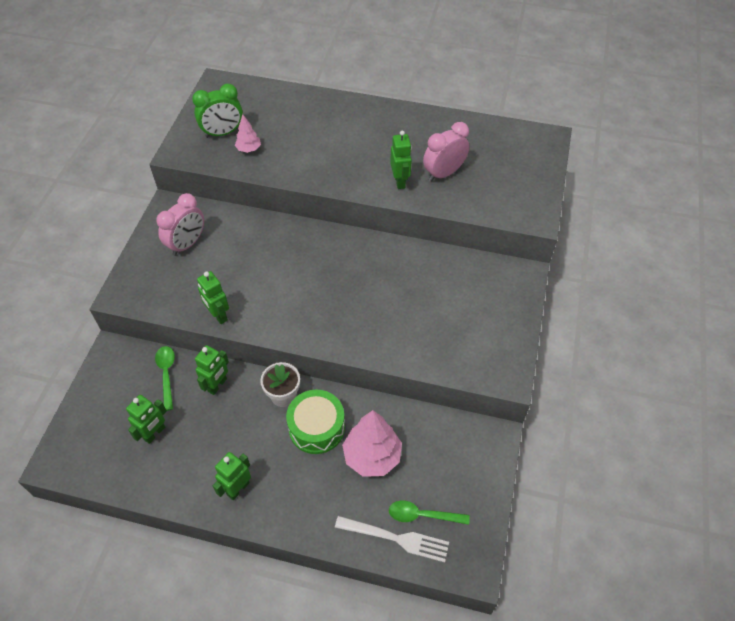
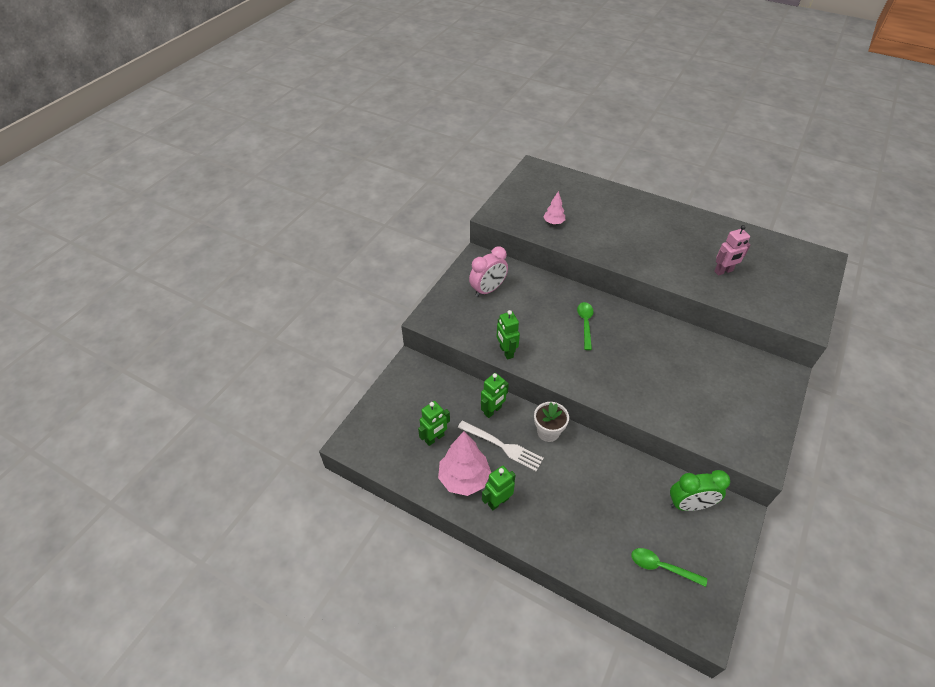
camera: 15 degrees right, 5 degrees down
green spoon [155,346,175,411] -> green spoon moved to [577,302,593,350]
green clock [192,84,243,138] -> green clock moved to [670,470,730,511]
green drum [286,390,345,454] -> none
white fork [335,516,449,563] -> white fork moved to [458,420,544,471]
pink tree [342,410,402,477] -> pink tree moved to [438,432,491,496]
green robot [390,131,412,189] -> none
pink clock [423,122,469,181] -> pink robot [714,225,750,276]

